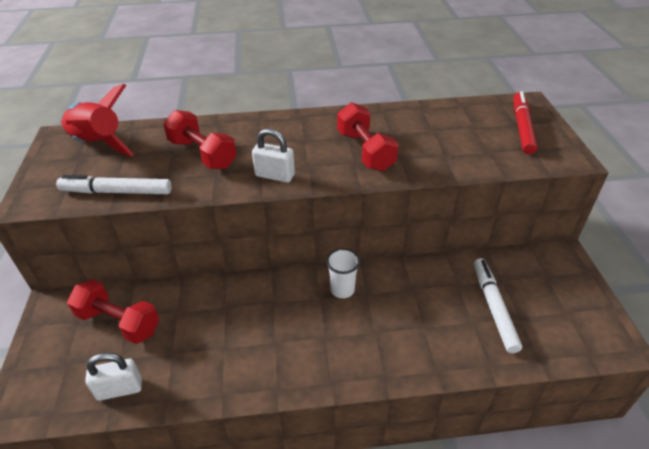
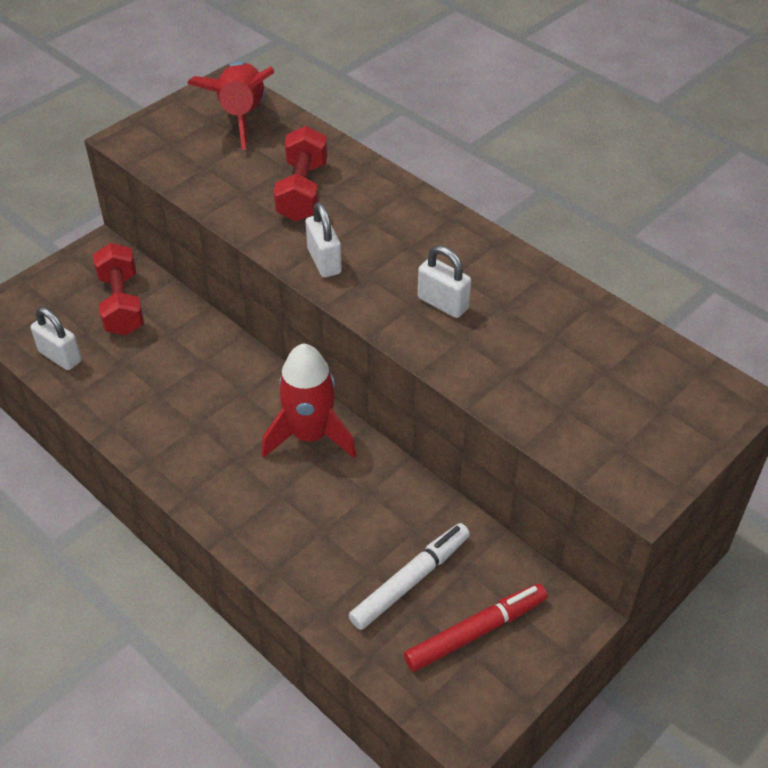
camera: 50 degrees right, 5 degrees up
white marker [56,175,172,194] -> none
white cup [326,248,360,298] -> red rocket [262,344,356,458]
red dumbbell [337,102,399,171] -> white padlock [418,245,471,318]
red marker [514,91,538,154] -> red marker moved to [404,584,547,671]

